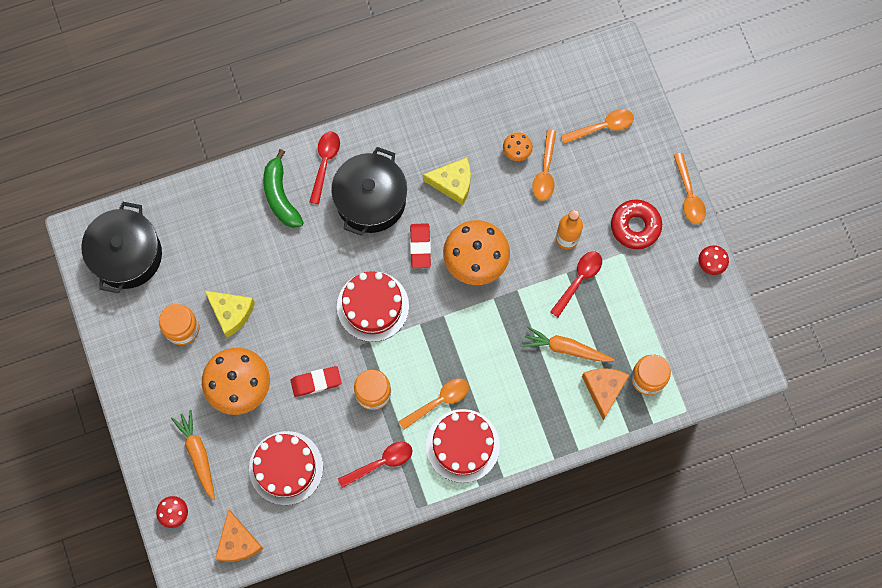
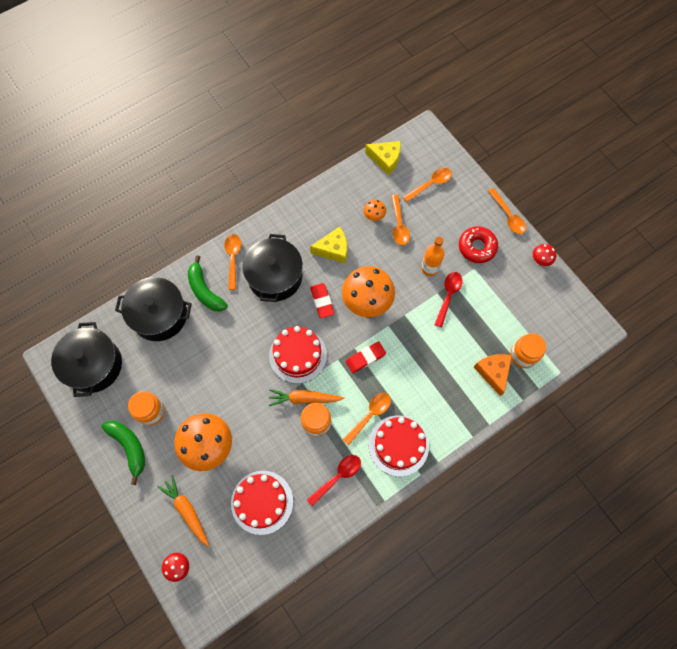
camera: 15 degrees left, 5 degrees down
yellow cheese [205,291,255,338] -> yellow cheese moved to [365,141,401,175]
orange cheese [215,509,264,562] -> none
red eraser [291,366,342,397] -> red eraser moved to [346,342,386,373]
red spoon [310,132,340,204] -> orange spoon [224,234,241,290]
orange carrot [523,326,615,362] -> orange carrot moved to [269,389,344,406]
none -> green banana [102,421,145,485]
none -> black pot [115,277,192,341]

